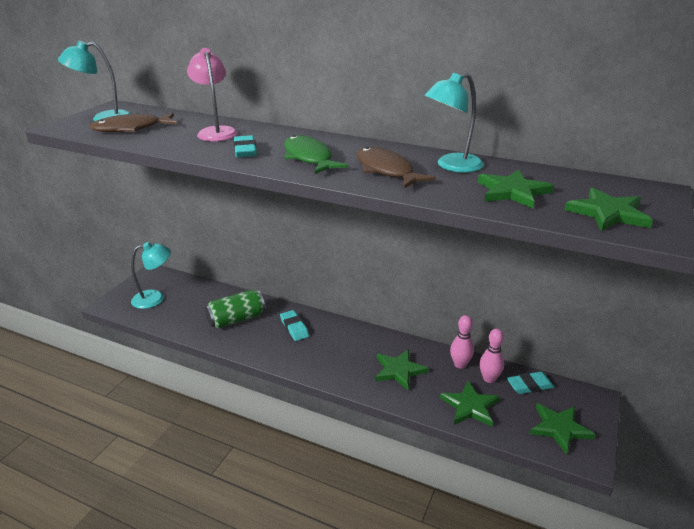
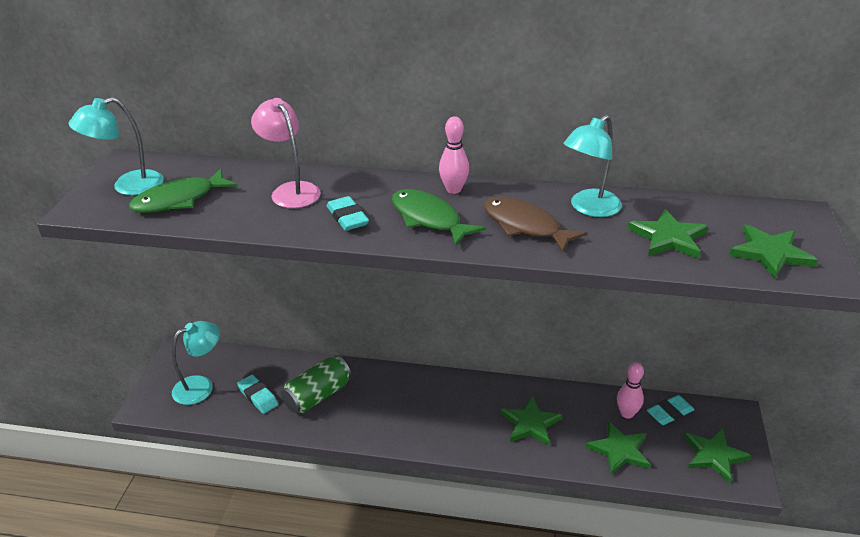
camera: 15 degrees left, 5 degrees up
brown fish [89,113,177,132] -> green fish [129,169,237,213]
turquoise eraser [280,310,309,341] -> turquoise eraser moved to [237,375,278,414]
pink bowling pin [450,315,474,369] -> pink bowling pin moved to [439,116,469,194]

